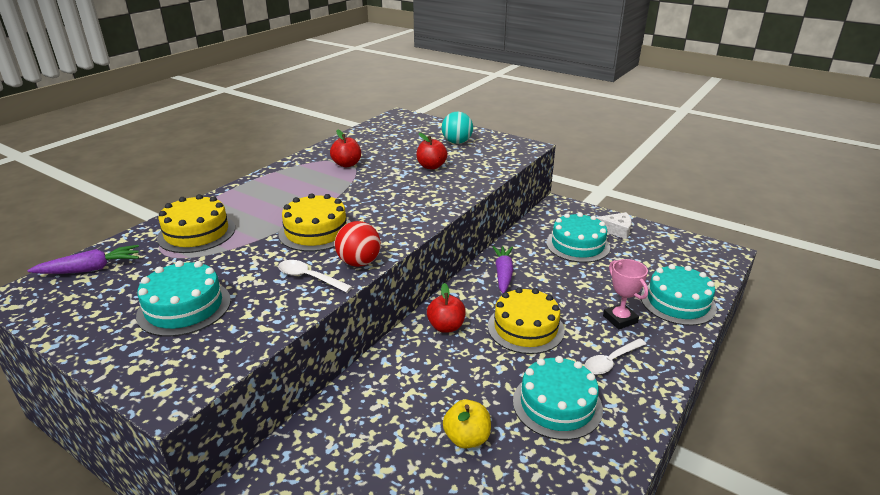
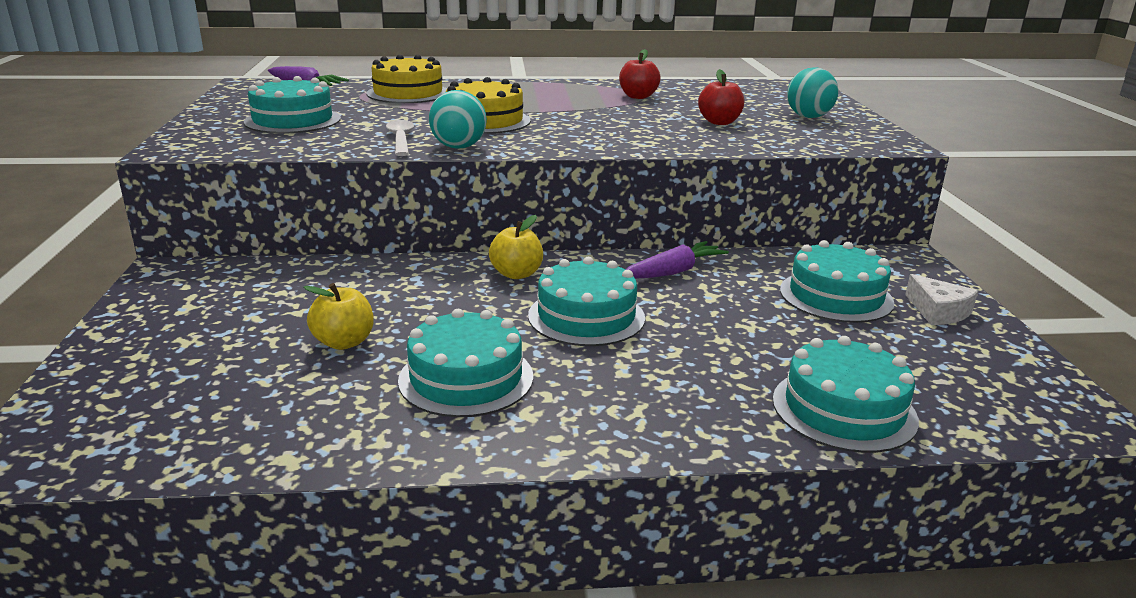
camera: 50 degrees right, 5 degrees down
red ball [335,221,381,267] -> turquoise ball [429,90,487,149]
red apple [427,283,466,333] -> yellow apple [489,215,543,279]
yellow cake [488,287,565,354] -> turquoise cake [528,257,645,346]
white spoon [585,338,646,375] -> none
pink trophy [603,259,648,329] -> none

